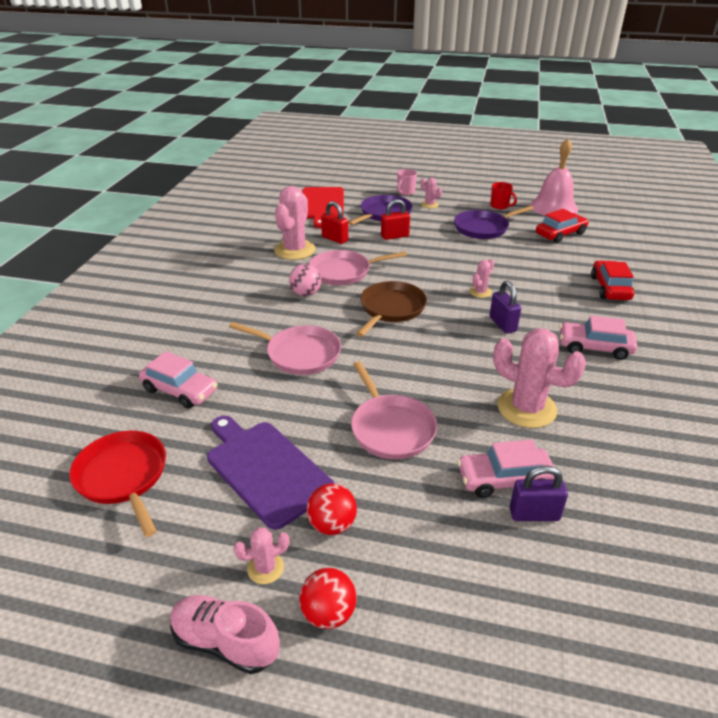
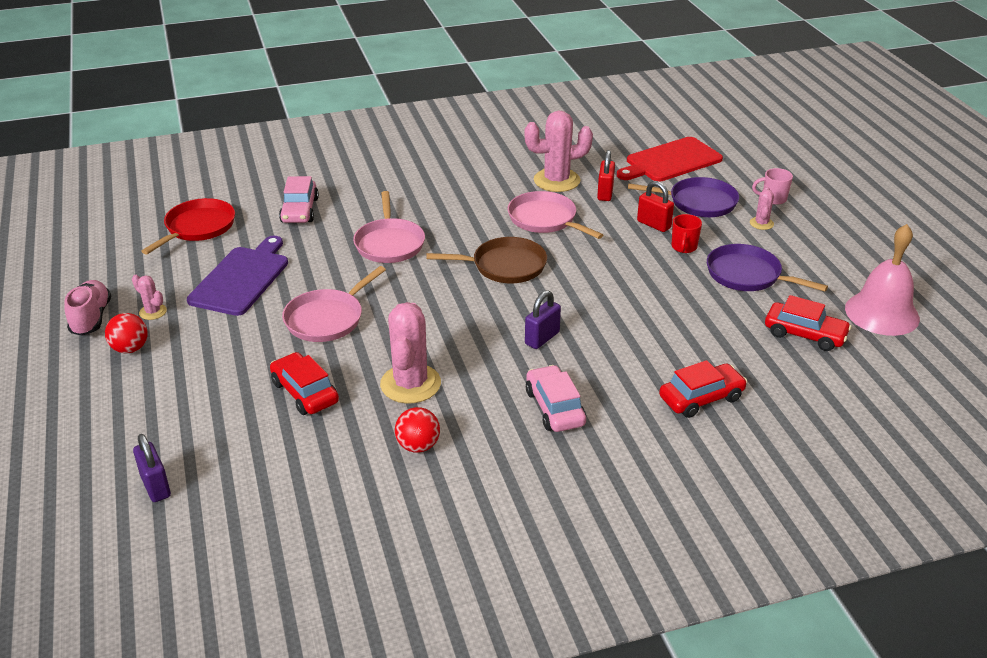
camera: 60 degrees right, 0 degrees up
pink ball [289,264,321,296] -> none
red ball [307,484,357,535] -> red ball moved to [395,407,440,453]
pink car [457,439,554,498] -> red car [270,352,339,415]
pink cactus [470,259,494,298] -> none
red mug [490,182,517,209] -> red mug moved to [672,214,702,253]
purple padlock [510,466,568,521] -> purple padlock moved to [133,434,171,502]

